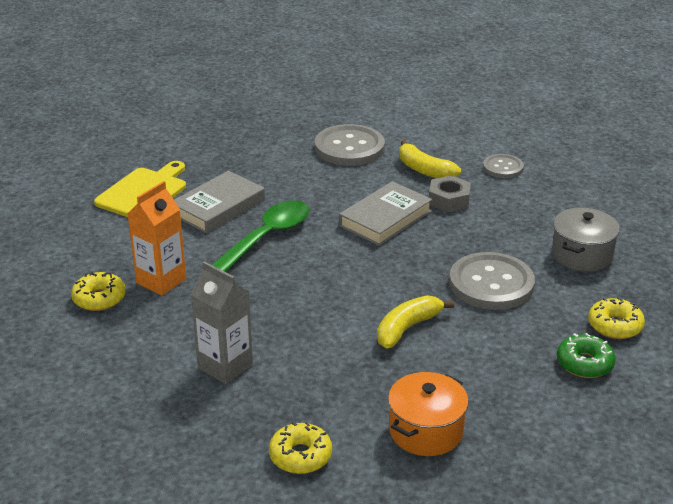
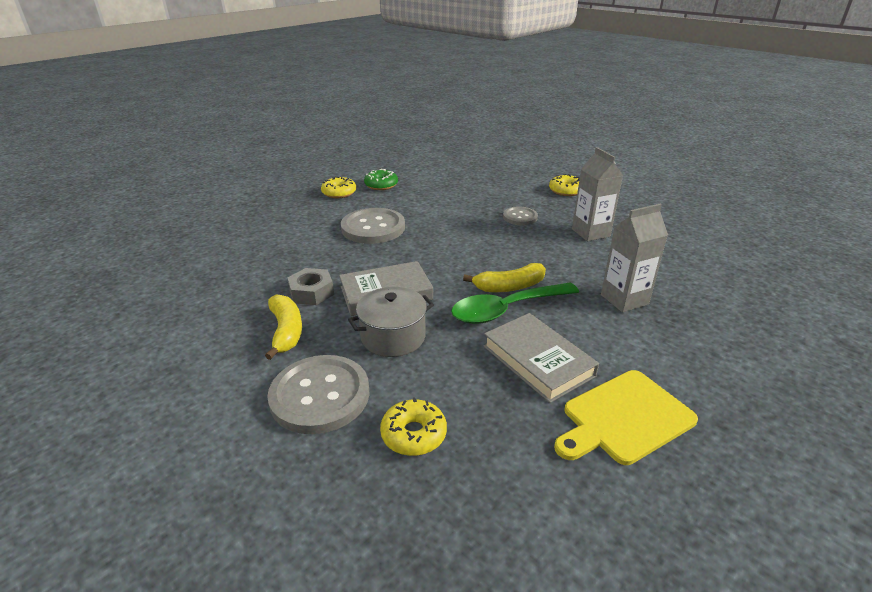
camera: 150 degrees left, 0 degrees up
yellow donut [71,272,126,311] -> yellow donut moved to [380,397,447,456]
orange carton [127,181,186,296] -> grey carton [601,204,668,313]
grey book [174,171,265,234] -> grey book turned 75 degrees clockwise [483,313,599,403]
yellow banana [377,295,455,348] -> yellow banana moved to [463,263,546,292]
orange pot [388,372,469,456] -> none
grey button [483,154,524,178] -> grey button moved to [503,207,538,225]
grey pot [552,208,620,271] -> grey pot moved to [348,287,434,357]

